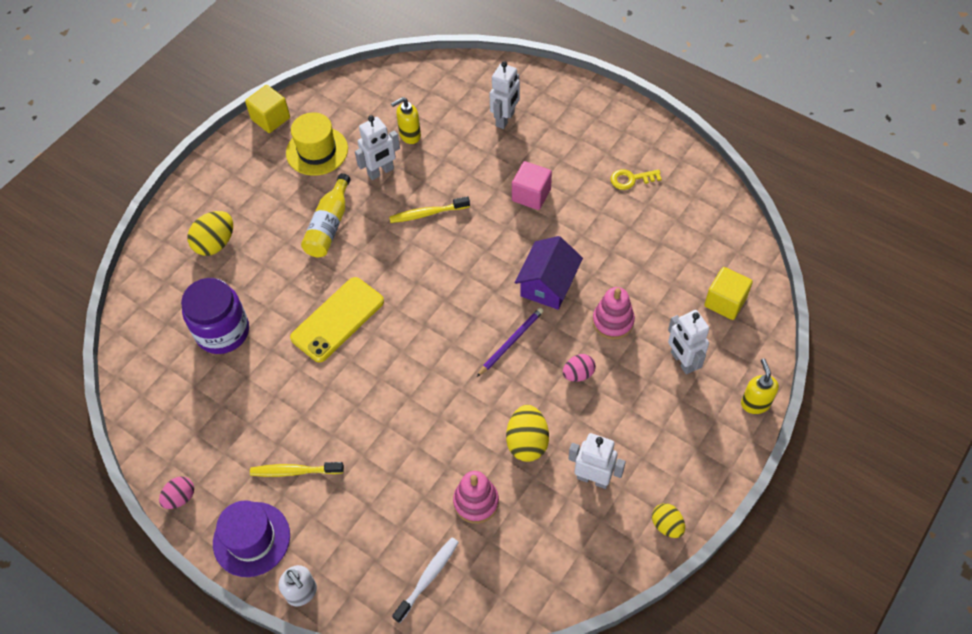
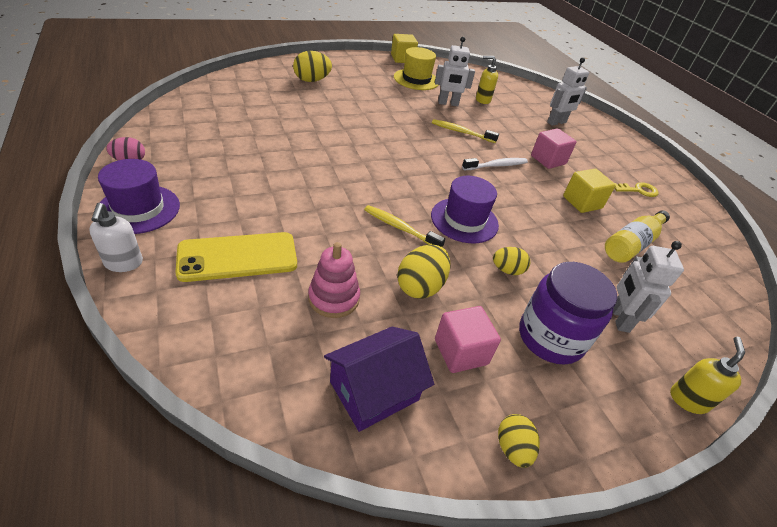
camera: 25 degrees right, 15 degrees down
purple jar [181,278,249,354] -> purple jar moved to [519,262,617,365]
yellow toothbrush [250,462,344,477] -> yellow toothbrush moved to [364,205,445,247]
yellow phone [290,277,384,362] -> yellow phone moved to [175,232,297,282]
yellow bottle [301,173,351,257] -> yellow bottle moved to [605,210,670,263]
white toothbrush [392,537,459,623] -> white toothbrush moved to [462,158,528,170]
purple pencil [477,307,544,377] -> purple hat [431,176,499,243]
purple house [515,236,583,310] -> purple house moved to [324,326,434,432]
pink egg [563,354,596,382] -> yellow egg [493,247,530,275]
white robot [568,433,626,489] -> pink cube [435,306,501,373]
pink stacking toy [592,287,635,339] -> none
yellow key [610,169,662,190] -> yellow key turned 150 degrees clockwise [615,182,659,197]
yellow cube [704,267,753,320] -> yellow cube moved to [563,169,616,213]

